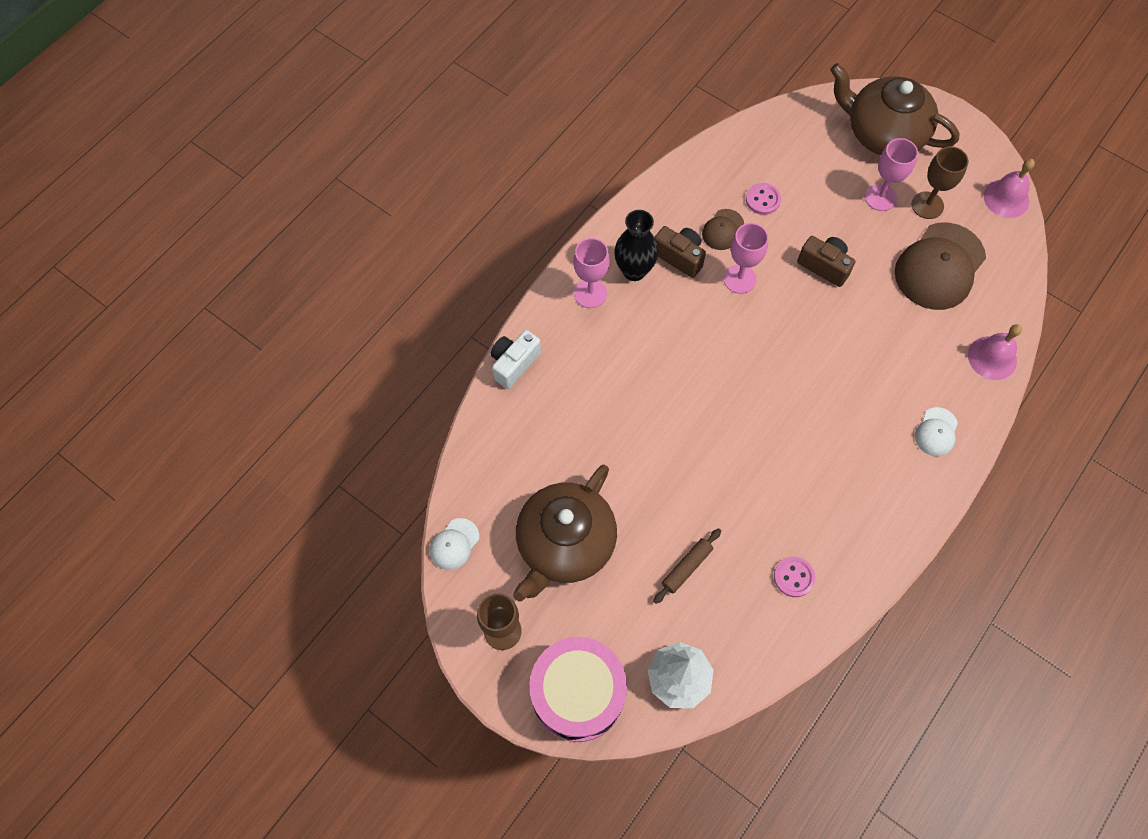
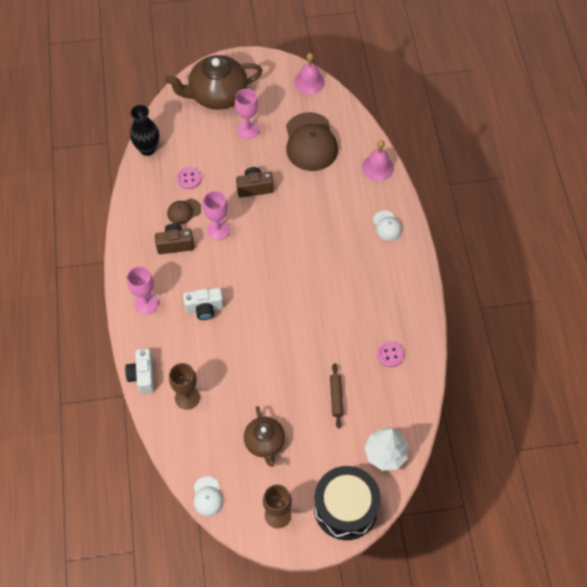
camera: 45 degrees left, 5 degrees down
brown teapot [513,465,617,601] -> brown teapot [244,406,285,467], size x0.59
pink drum [530,637,627,742] -> black drum [314,466,381,540]
black vase [614,210,658,281] -> black vase moved to [130,105,159,156]
brown cap [702,209,744,250] -> brown cap turned 75 degrees clockwise [167,198,201,224]
brown goblet [912,146,969,219] -> brown goblet moved to [169,363,200,410]
none -> white camera [183,288,224,320]

